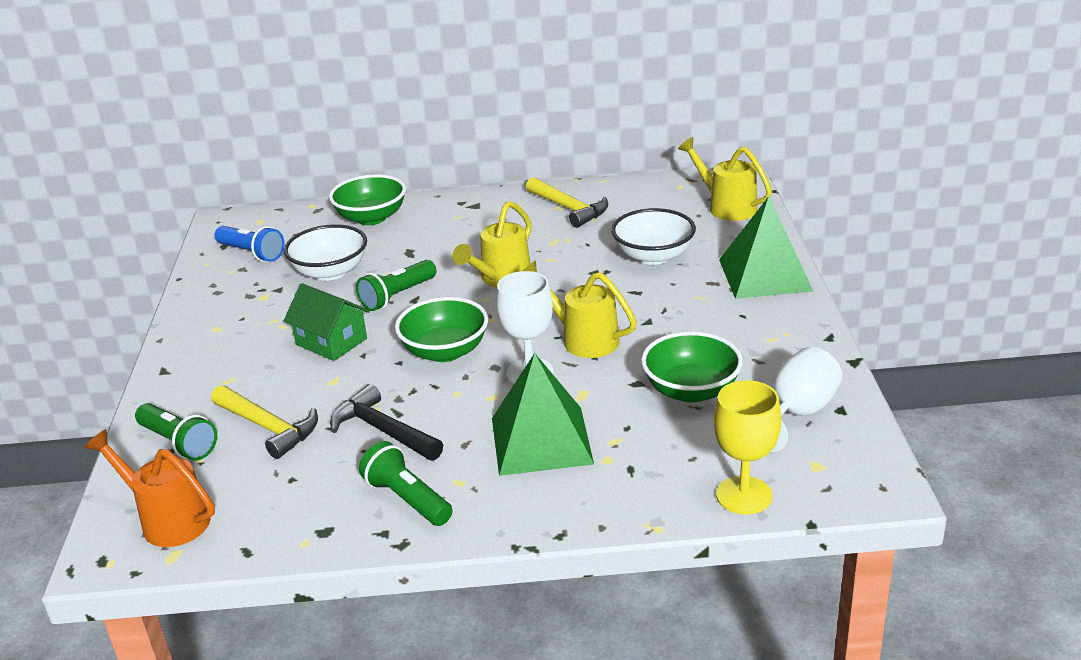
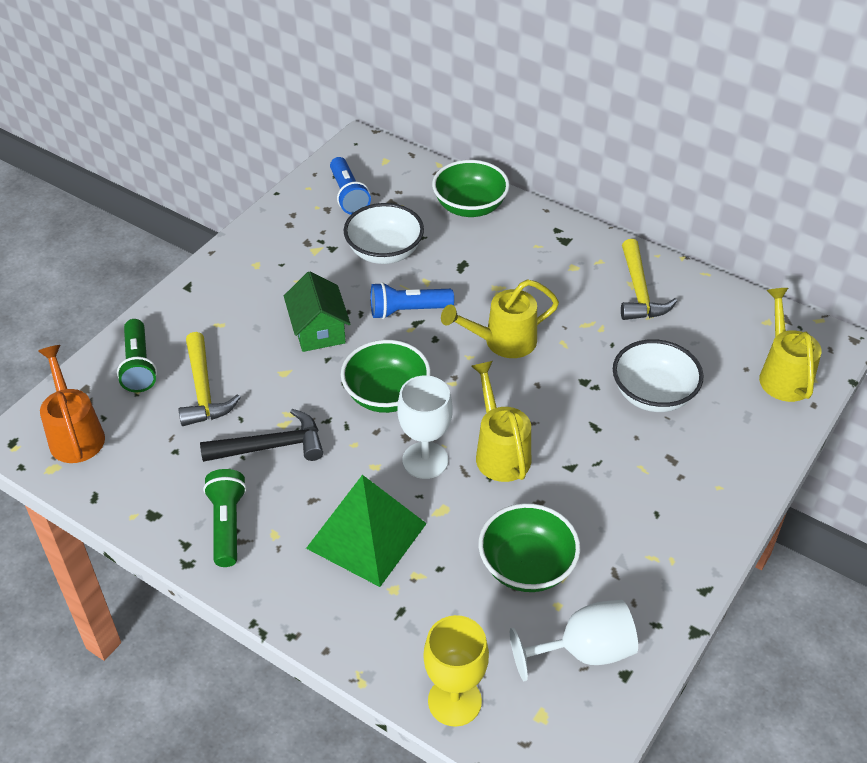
camera: 35 degrees right, 15 degrees up
black hammer [330,384,443,461] -> black hammer turned 90 degrees clockwise [200,409,323,462]
green flashlight [356,260,437,311] -> blue flashlight [371,282,454,319]
green pyramid [719,196,813,299] -> none

